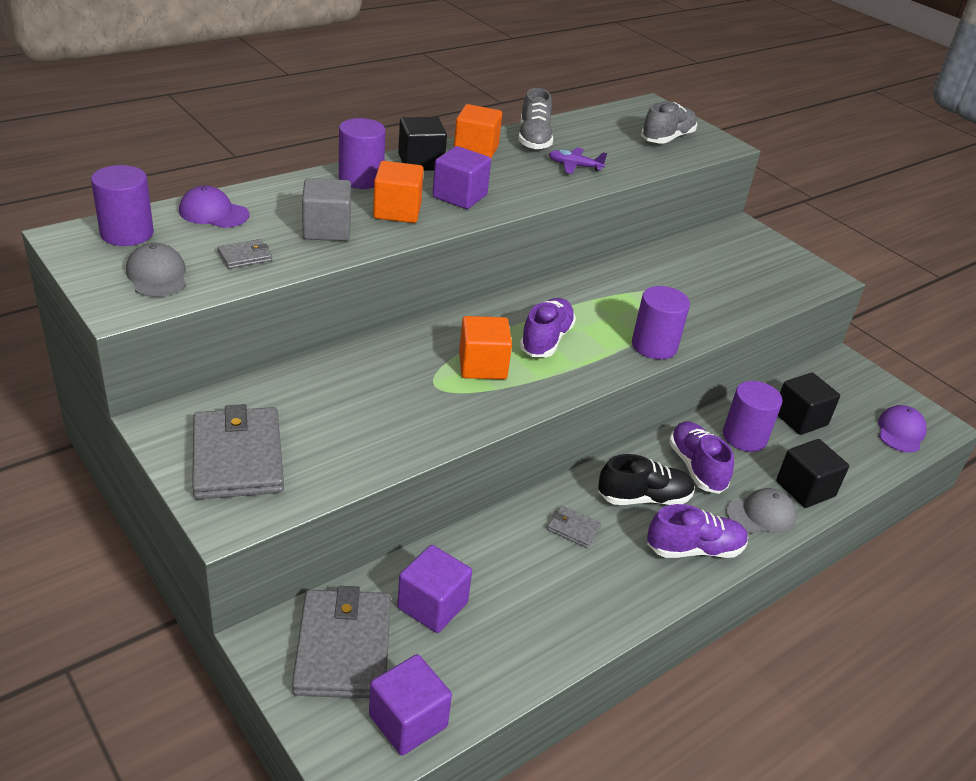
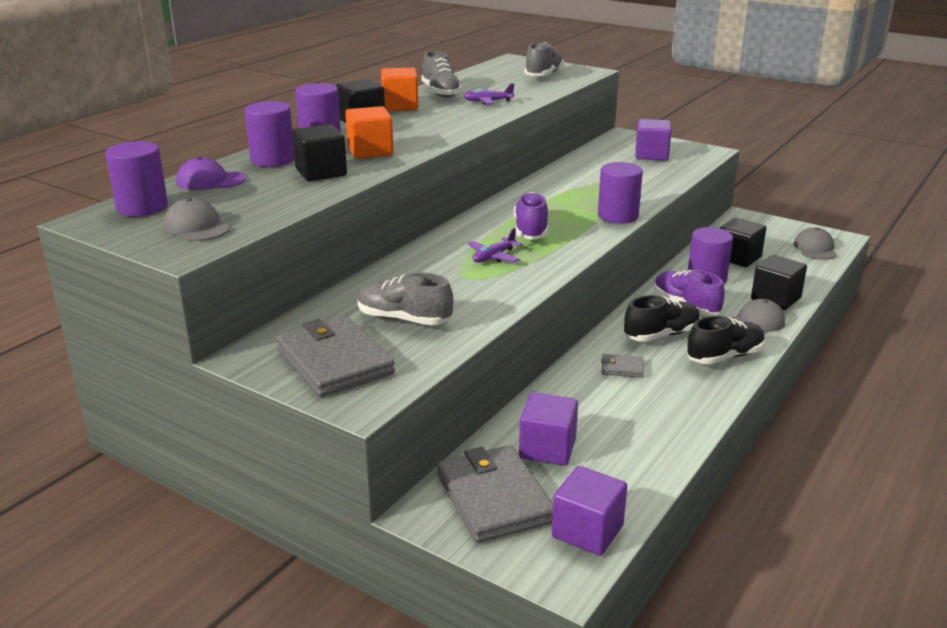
camera: 15 degrees left, 10 degrees down
grey wallet [217,239,272,269] -> none
grey cube [302,178,351,241] -> black cube [292,124,347,181]
purple cube [433,146,491,209] -> purple cube moved to [635,119,671,161]
orange cube [459,316,512,379] -> purple plane [468,228,523,263]
purple shoe [647,504,748,558] -> black shoe [686,316,765,364]
purple cap [878,405,927,453] -> grey cap [793,227,837,260]
none -> purple cylinder [244,101,295,167]
none -> grey shoe [357,272,453,325]

